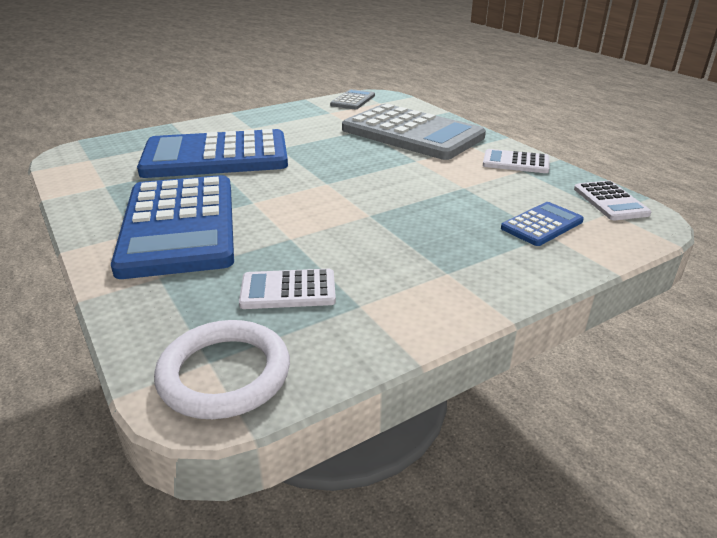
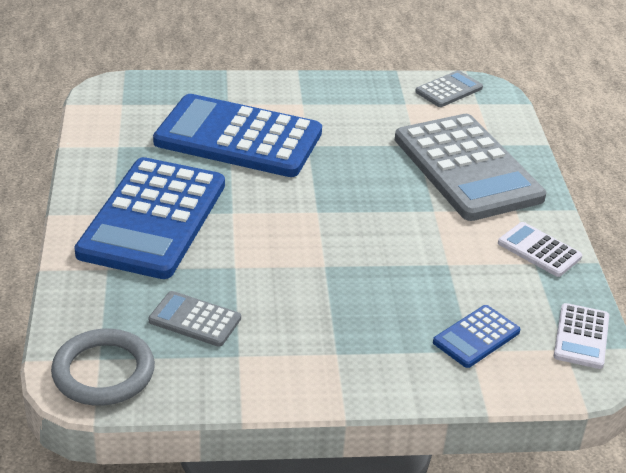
camera: 25 degrees right, 5 degrees up
white ring [154,320,290,419] -> grey ring [51,329,155,406]
white calculator [239,269,336,309] -> grey calculator [149,291,241,347]
blue calculator [501,202,584,246] -> blue calculator turned 150 degrees clockwise [433,305,520,368]

